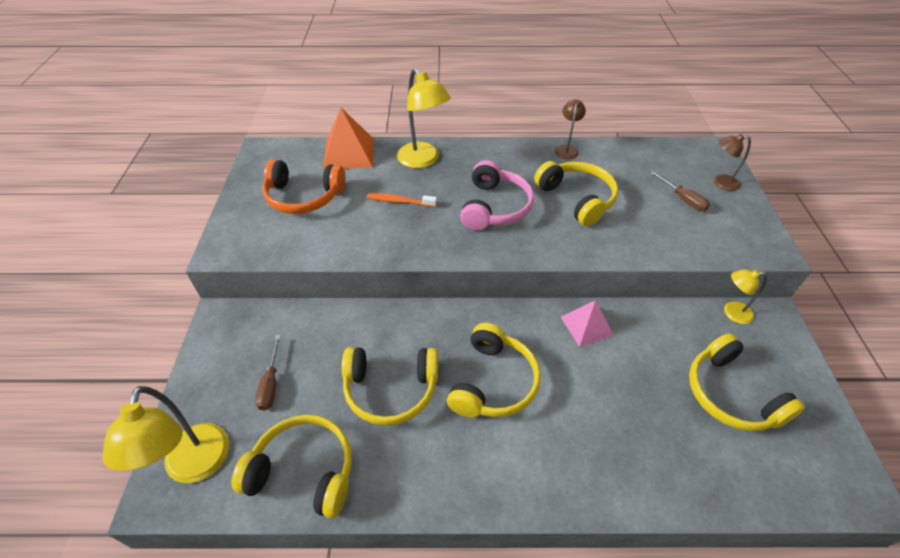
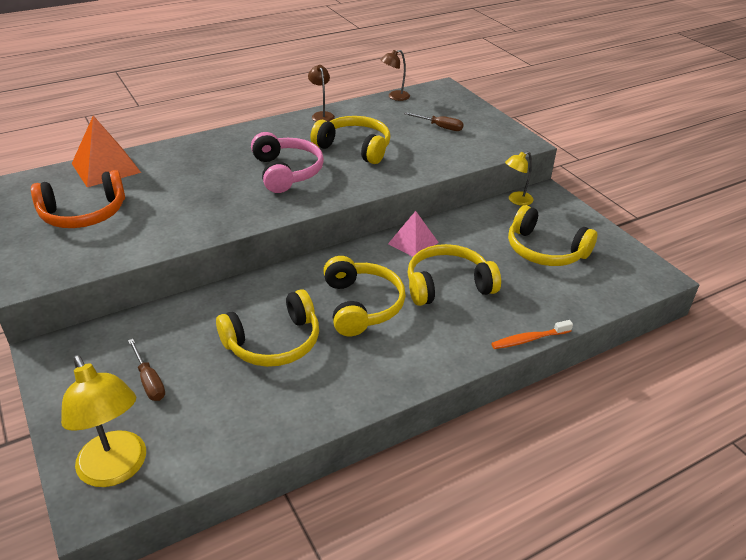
camera: 30 degrees left, 10 degrees down
yellow headphones [231,414,352,519] -> yellow headphones moved to [408,244,501,306]
orange toothbrush [367,193,437,207] -> orange toothbrush moved to [491,320,573,349]
yellow lamp [397,68,451,168] -> none
brown lamp [714,134,751,191] -> brown lamp moved to [381,50,410,101]

